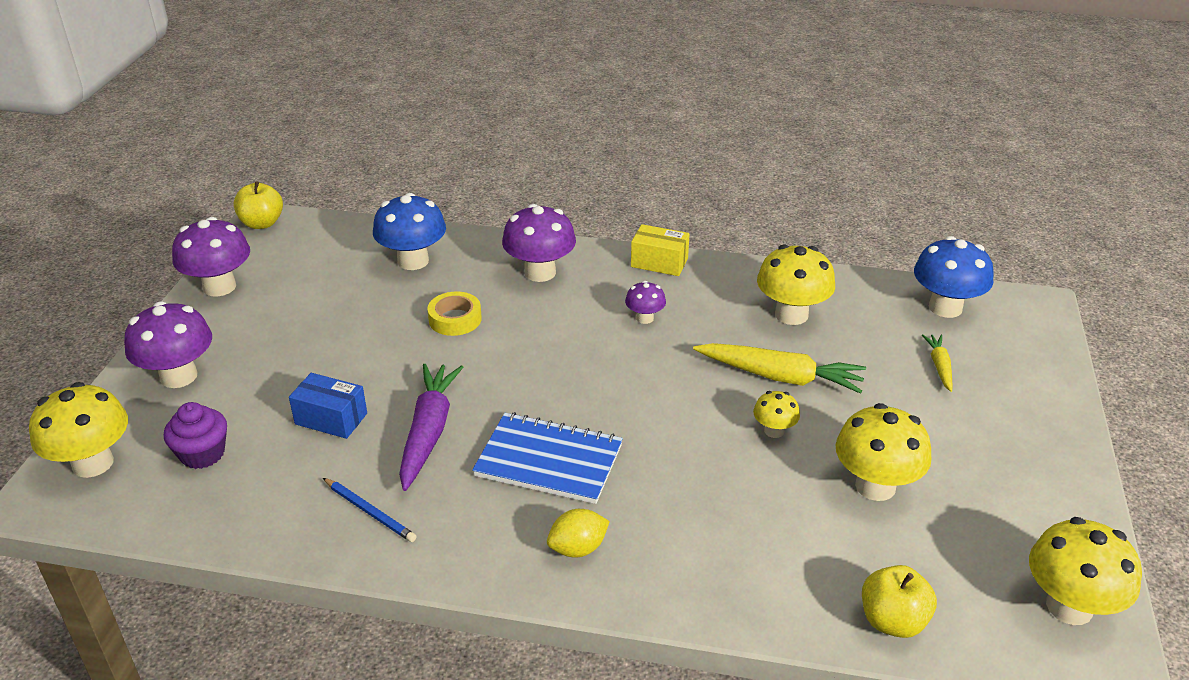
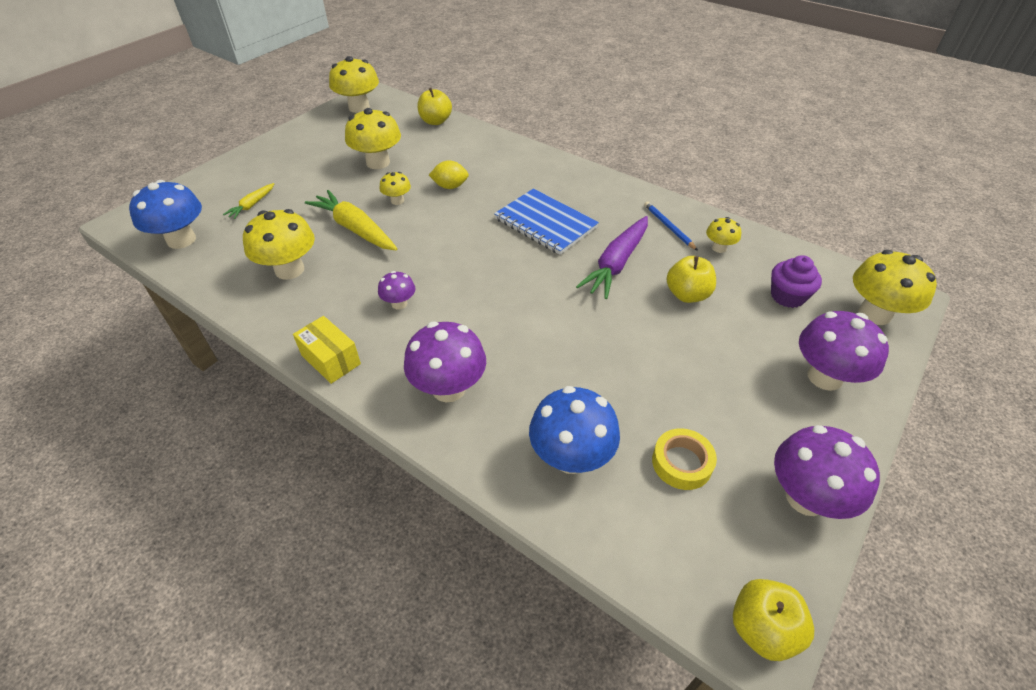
camera: 155 degrees left, 10 degrees up
blue box [289,373,367,439] -> yellow apple [667,256,716,303]
yellow tape [427,291,482,336] -> yellow tape moved to [652,428,717,490]
yellow lemon [547,509,610,557] -> yellow lemon moved to [429,160,469,189]
none -> yellow mushroom [706,217,741,253]

